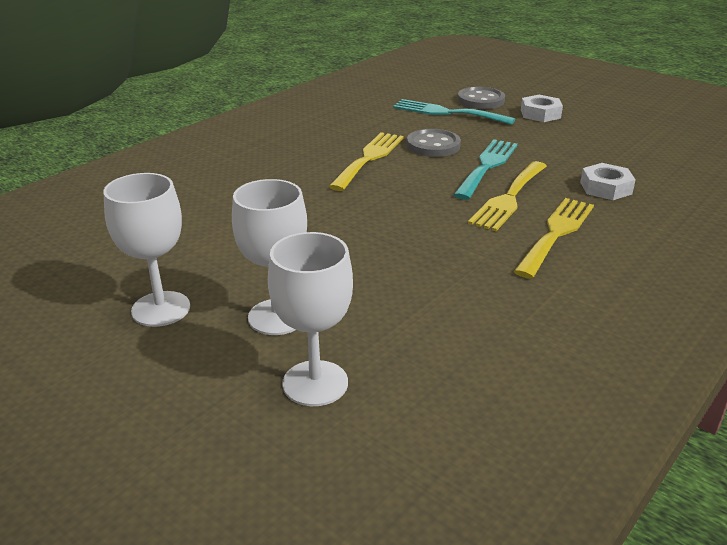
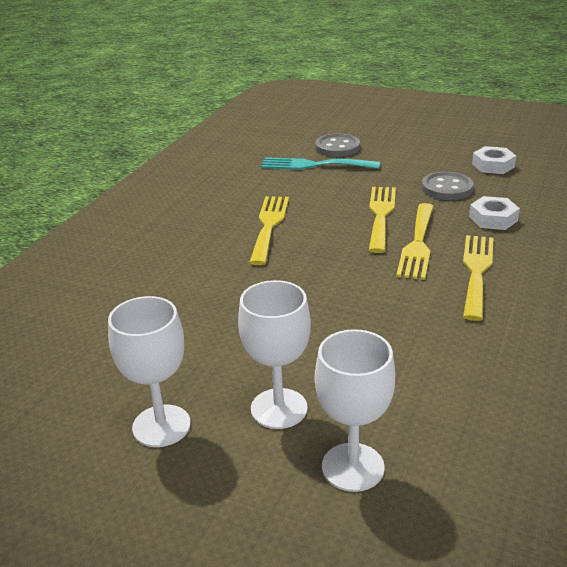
camera: 15 degrees left, 0 degrees up
grey button [407,129,461,157] -> grey button moved to [422,172,474,200]
turquoise fork [453,139,518,200] -> yellow fork [369,187,396,253]
white nut [521,95,563,122] -> white nut moved to [472,146,516,174]

